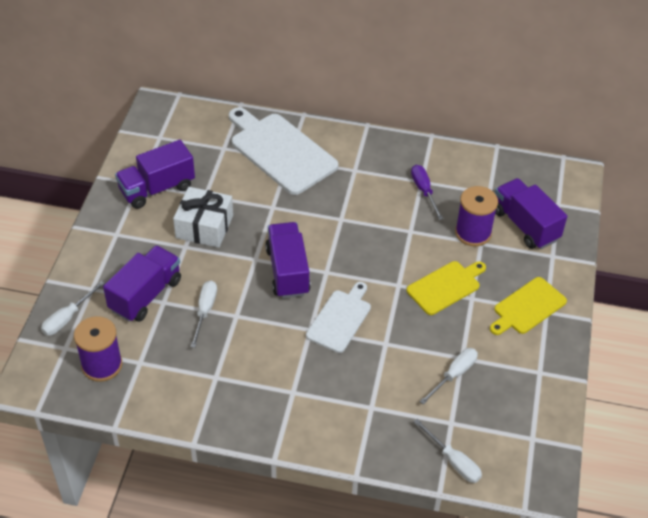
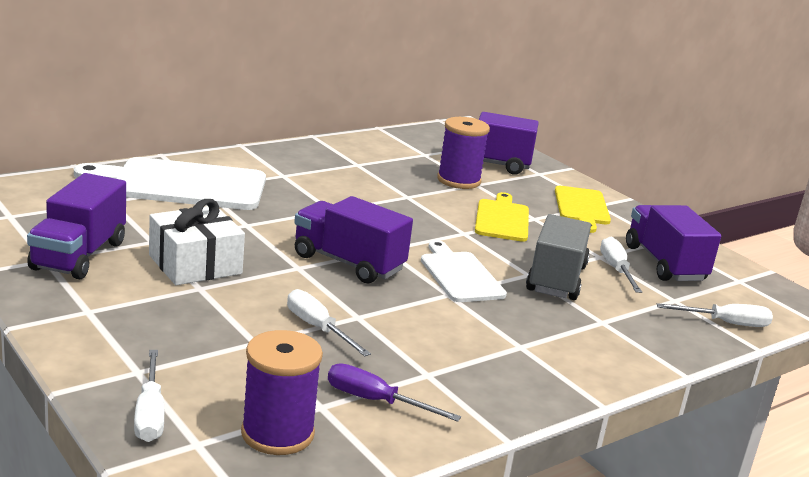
camera: 50 degrees left, 25 degrees down
purple truck [103,245,181,322] -> purple truck moved to [626,205,721,281]
purple screwdriver [411,165,443,220] -> purple screwdriver moved to [328,363,461,422]
none -> grey truck [526,214,591,300]

